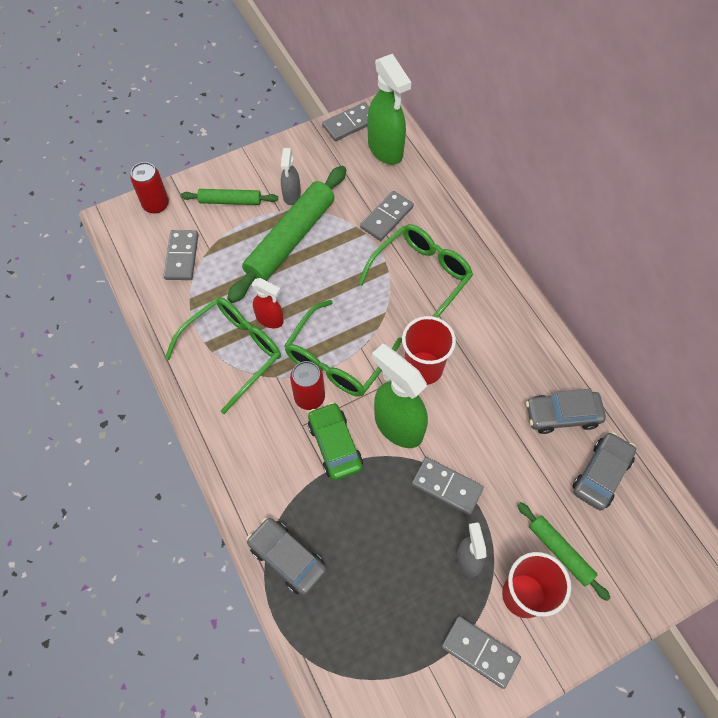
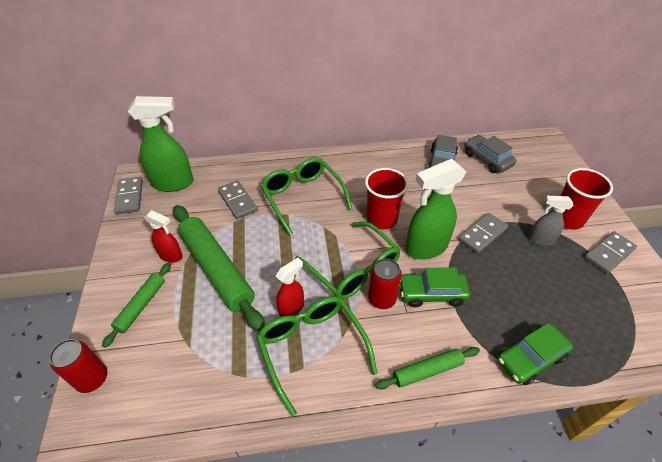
camera: 70 degrees left, 15 degrees down
grey domino [163,230,199,280] -> none
grey car [247,518,327,595] -> green car [497,323,573,385]
grey spray bottle [281,148,301,205] -> red spray bottle [144,210,183,263]
green rolling pin [517,502,610,601] -> green rolling pin moved to [376,347,480,390]

